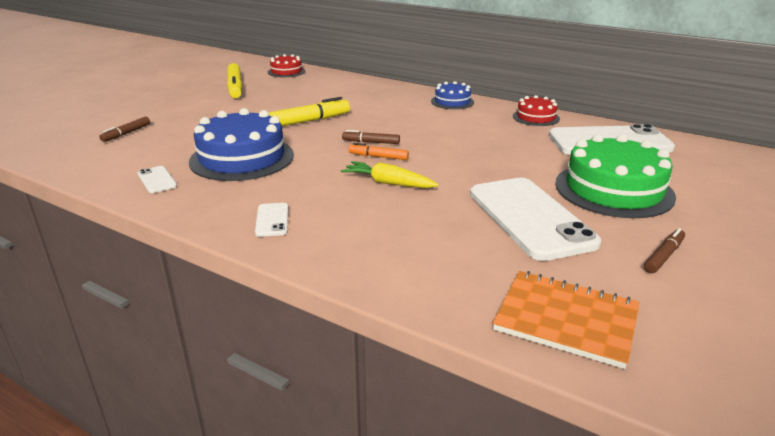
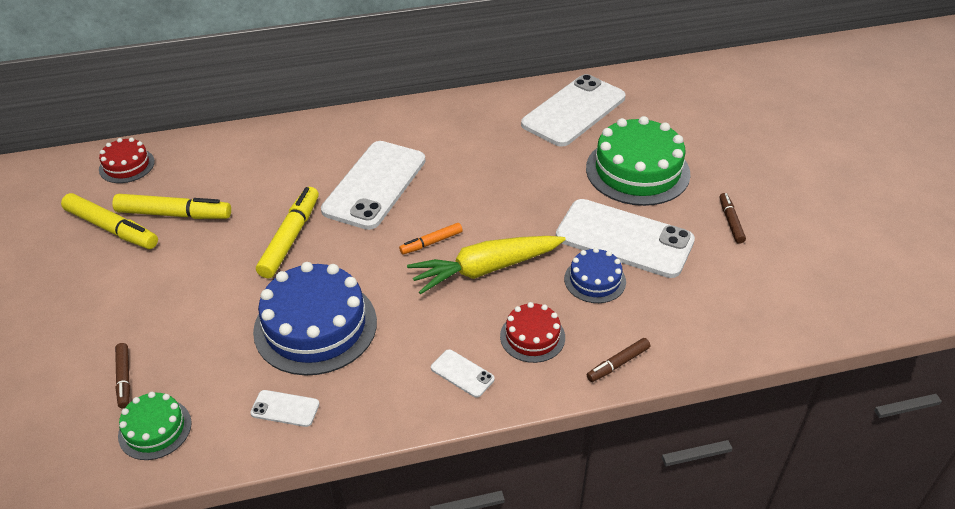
camera: 45 degrees left, 15 degrees up
yellow carrot [341,161,439,188] -> yellow carrot [407,236,566,295], size x1.55
brown marker [342,130,400,144] -> brown marker moved to [587,338,650,382]
blue cake [431,81,474,109] -> blue cake moved to [564,248,626,303]
orange notebook [493,271,640,369] -> none
red cake [513,95,560,126] -> red cake moved to [500,302,565,363]
none -> yellow marker [112,194,231,219]
none -> green cake [118,392,192,460]
none -> white phone [321,141,425,230]

